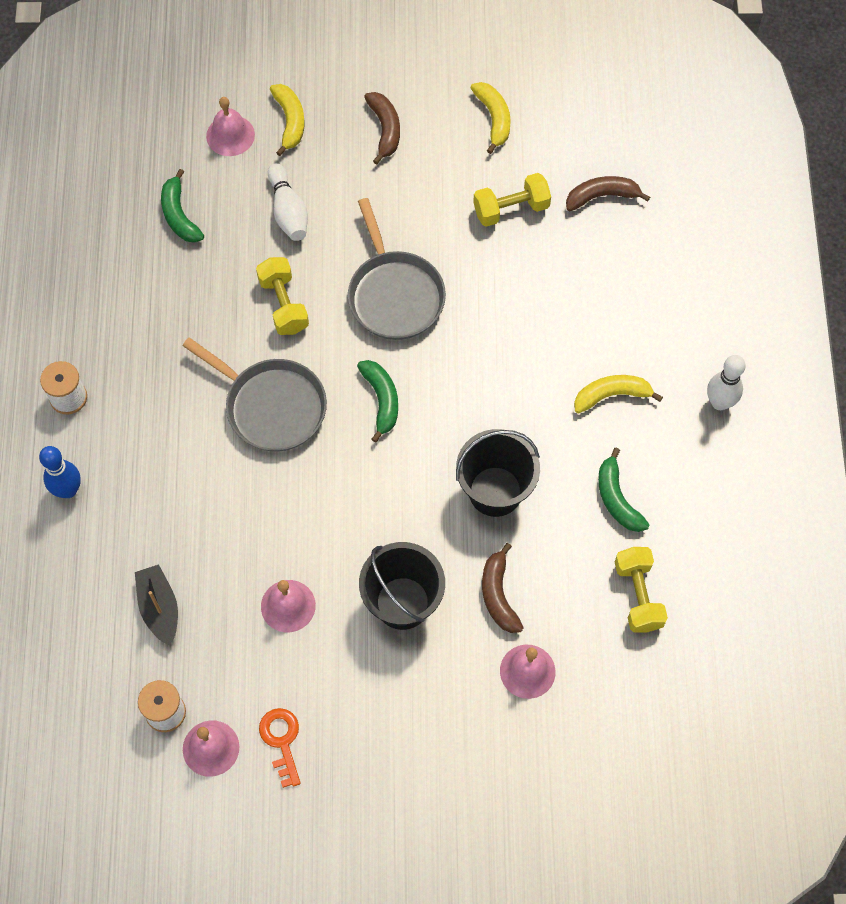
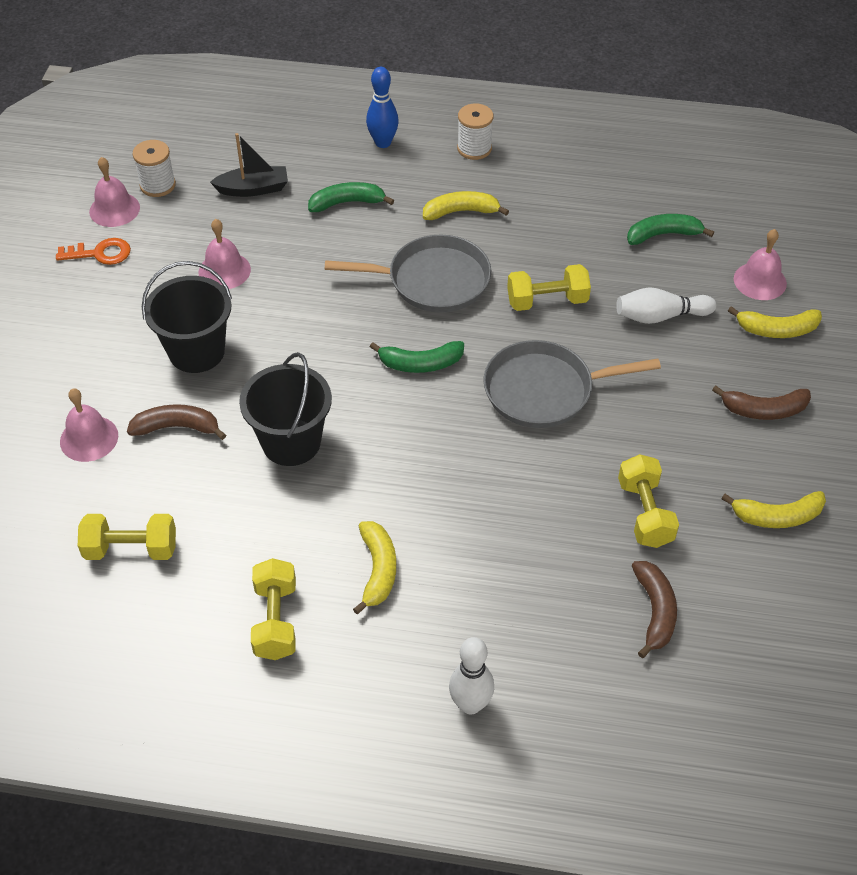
camera: 100 degrees right, 15 degrees down
grey pan [183,337,327,452] -> grey pan turned 135 degrees counterclockwise [325,235,491,313]
green banana [598,448,650,532] -> green banana moved to [308,182,394,212]
white bowling pin [707,355,746,410] -> white bowling pin moved to [449,637,494,714]
none -> yellow dumbbell [251,558,296,660]
none -> yellow banana [423,191,509,220]

